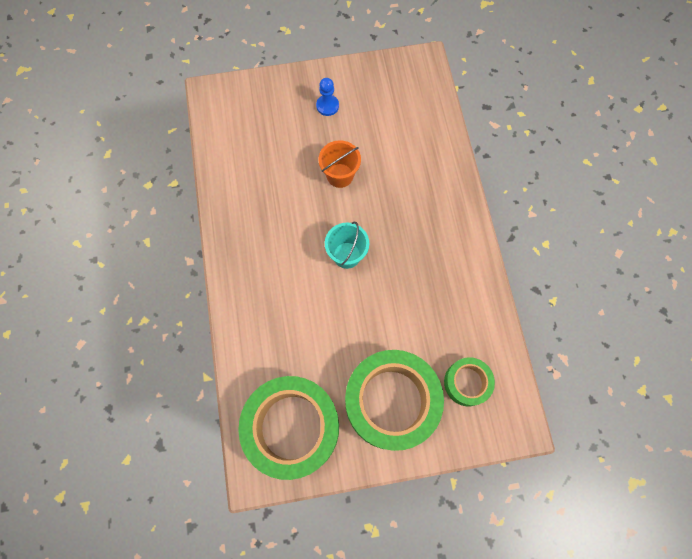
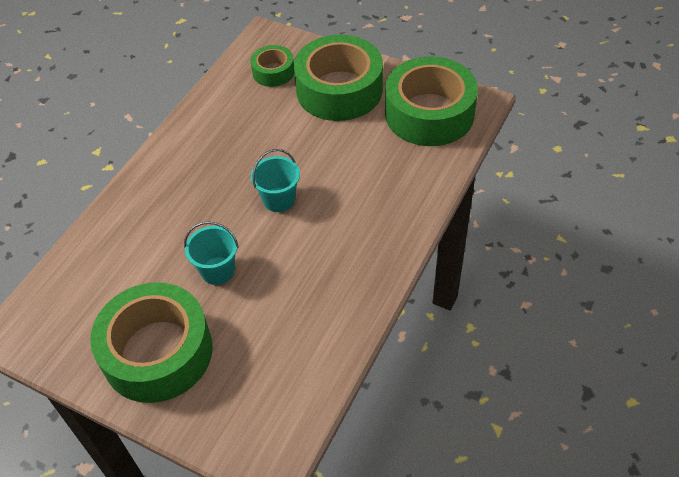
camera: 140 degrees left, 20 degrees down
blue pawn [316,78,339,116] -> green tape [90,282,213,403]
orange bucket [318,140,361,188] -> turquoise bucket [184,222,239,285]

